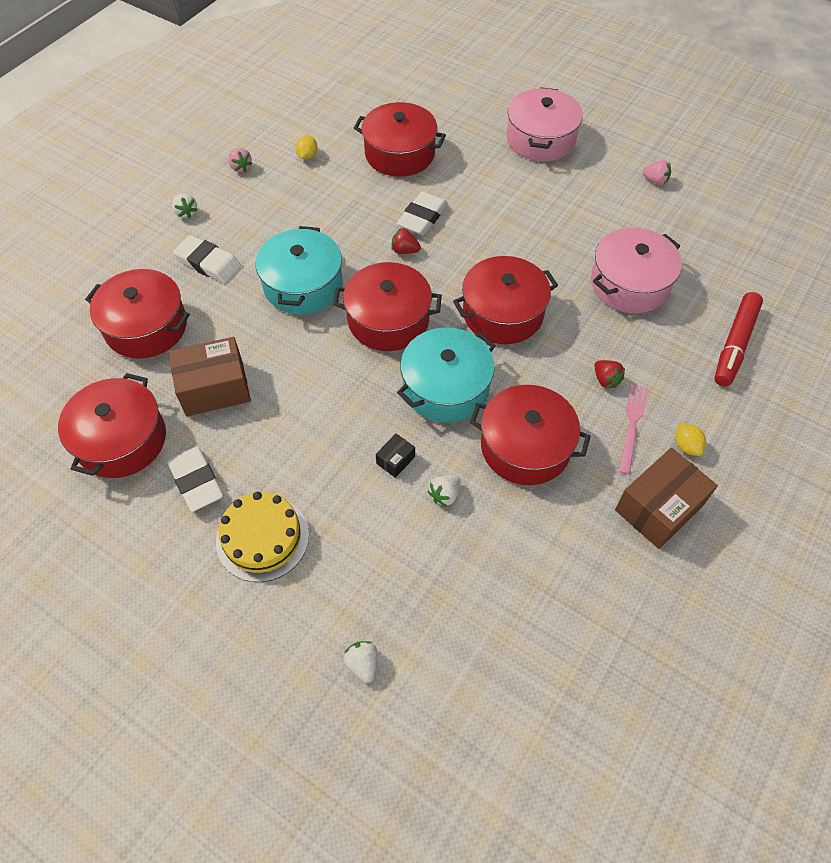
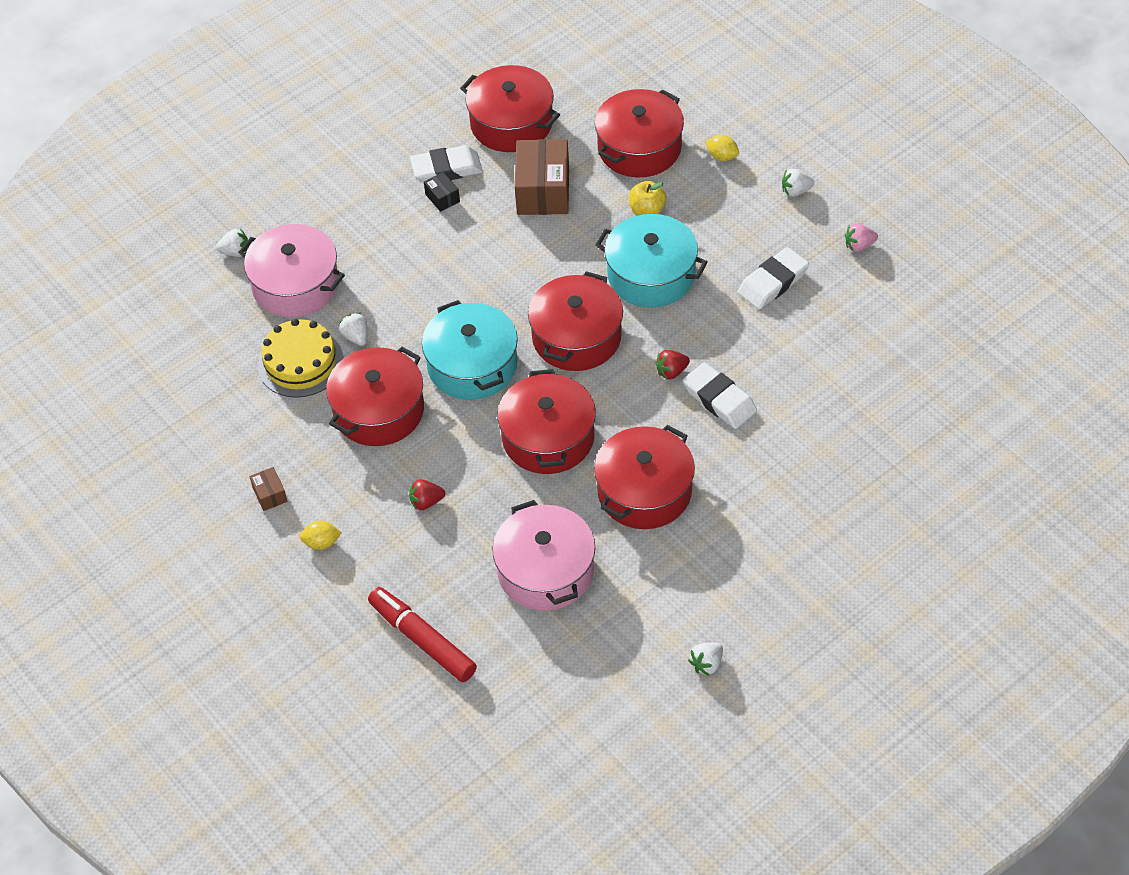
camera: 110 degrees right, 5 degrees down
white eraser [173,235,241,283] -> white eraser moved to [738,247,809,309]
yellow cake [216,492,309,582] -> yellow cake moved to [258,319,344,398]
yellow lemon [295,135,317,160] -> yellow lemon moved to [706,135,739,161]
red pot [354,102,446,177] -> red pot moved to [594,425,695,529]
black box [376,434,415,478] -> black box moved to [424,172,460,212]
red strawberry [392,228,421,254] -> red strawberry turned 150 degrees counterclockwise [655,350,690,379]
pink pot [507,87,583,162] -> pink pot moved to [238,224,345,317]
brown box [615,448,718,549] -> brown box [250,467,287,511], size x0.46
pink fork [618,384,649,475] -> none
pink strawberry [642,160,671,185] -> white strawberry [688,643,723,676]
none -> yellow apple [629,181,667,215]

